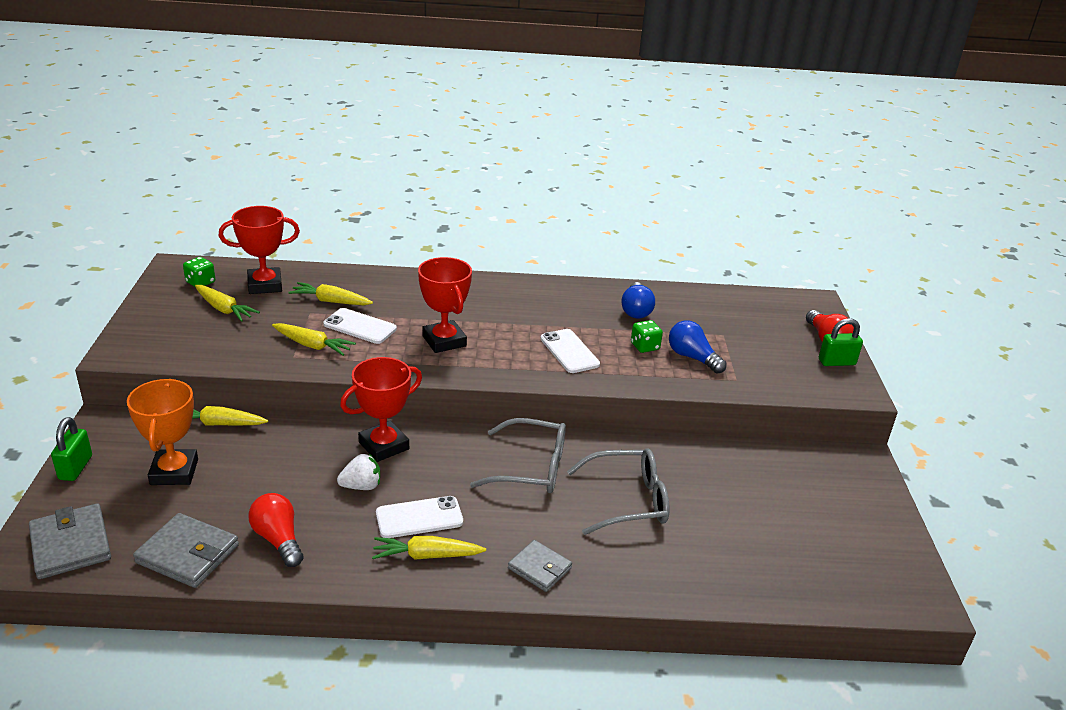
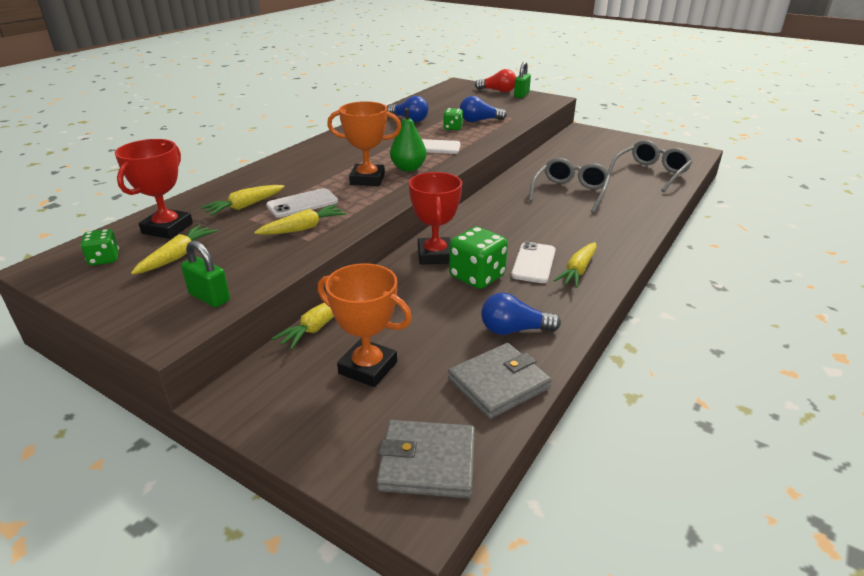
camera: 55 degrees left, 0 degrees up
green padlock [51,417,92,481] -> green padlock moved to [181,240,230,307]
yellow carrot [195,285,260,322] -> yellow carrot turned 45 degrees counterclockwise [131,225,218,275]
red light bulb [248,493,304,567] -> blue light bulb [481,293,561,335]
white strawberry [337,454,380,490] -> green dice [449,227,508,289]
red trophy [418,257,472,353] -> orange trophy [327,101,401,186]
grey glasses [470,418,566,493] -> grey glasses moved to [608,140,692,192]
grey wallet [508,540,572,592] -> none
none -> green pear [390,108,427,172]

